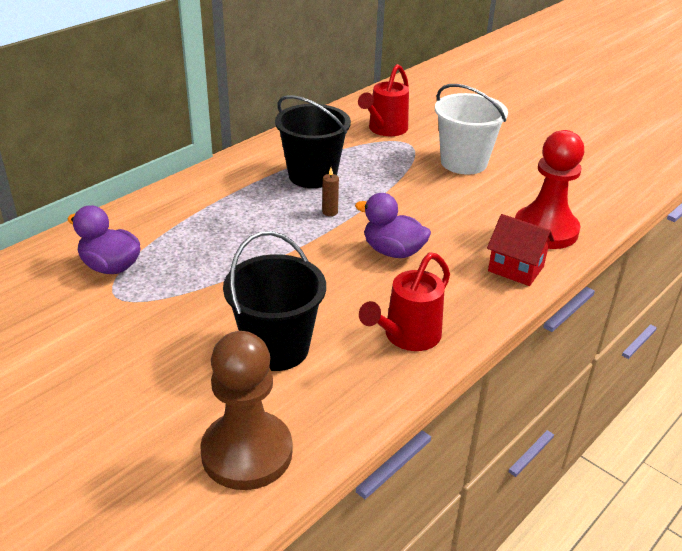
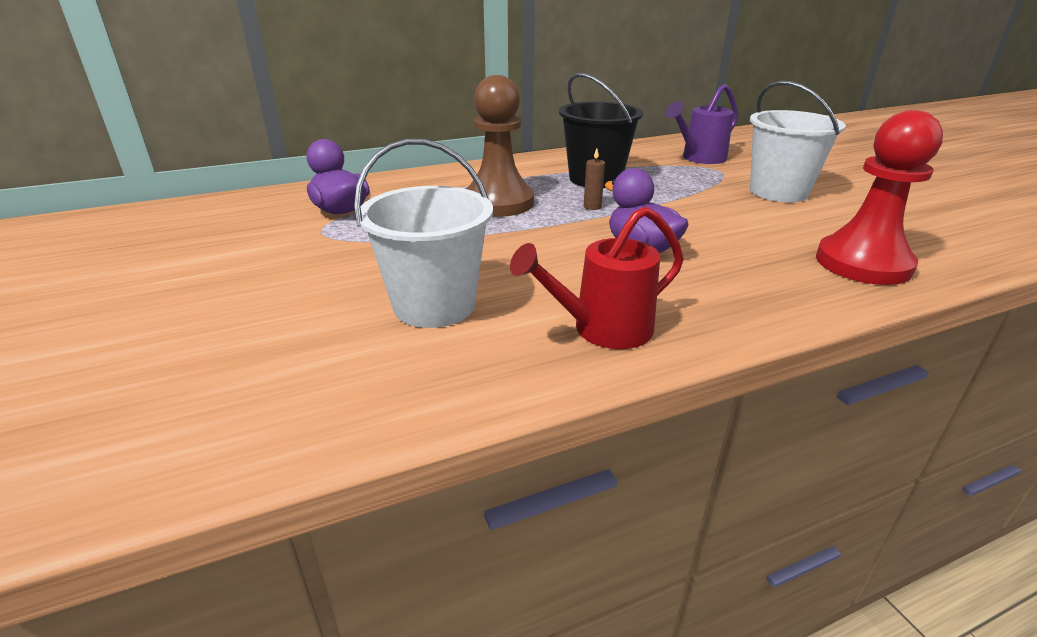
camera: 25 degrees right, 5 degrees down
brown pawn [200,331,293,490] -> brown pawn moved to [466,75,534,217]
black bucket [223,231,326,371] -> white bucket [354,139,493,328]
red watering can [358,64,409,136] -> purple watering can [666,84,738,164]
red house [487,214,554,286] -> none

